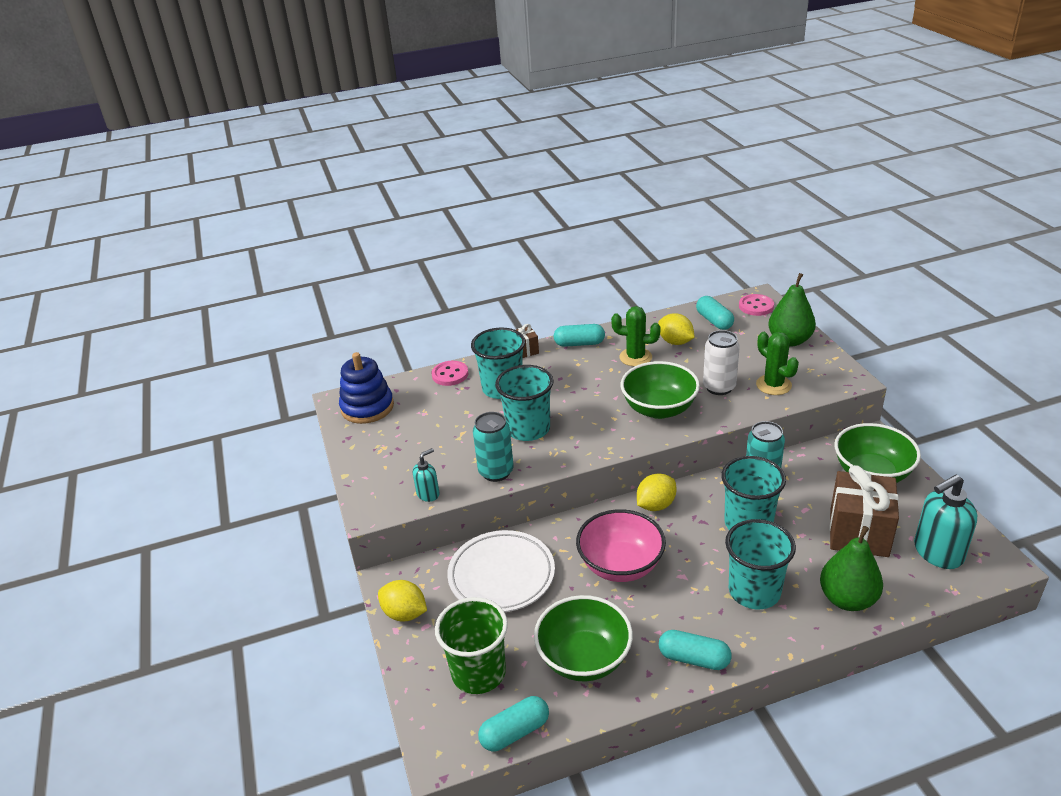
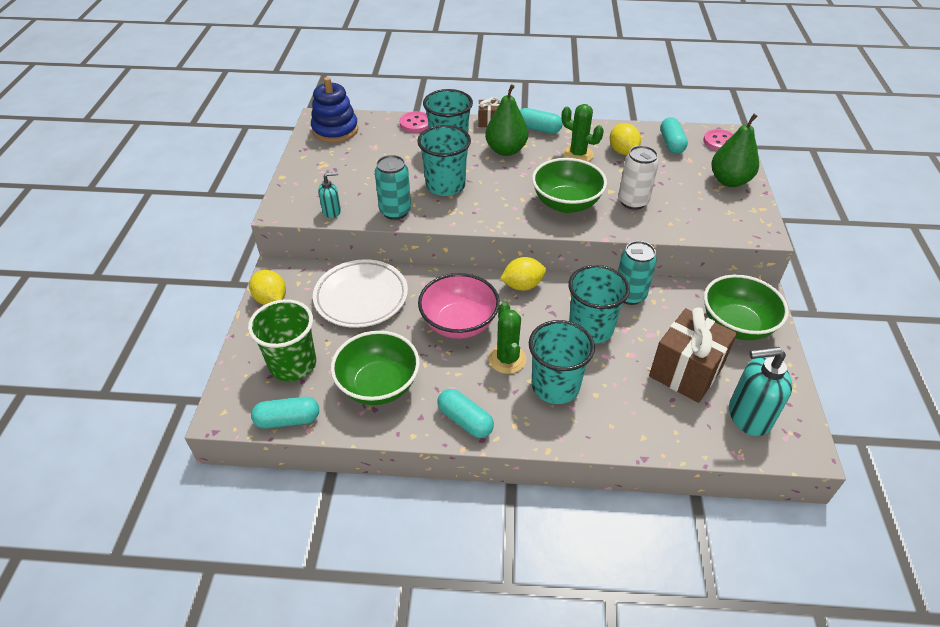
camera: 20 degrees right, 10 degrees up
green cactus [756,332,799,395] -> green cactus moved to [488,302,526,374]
green pear [820,526,883,611] -> green pear moved to [485,84,528,156]

